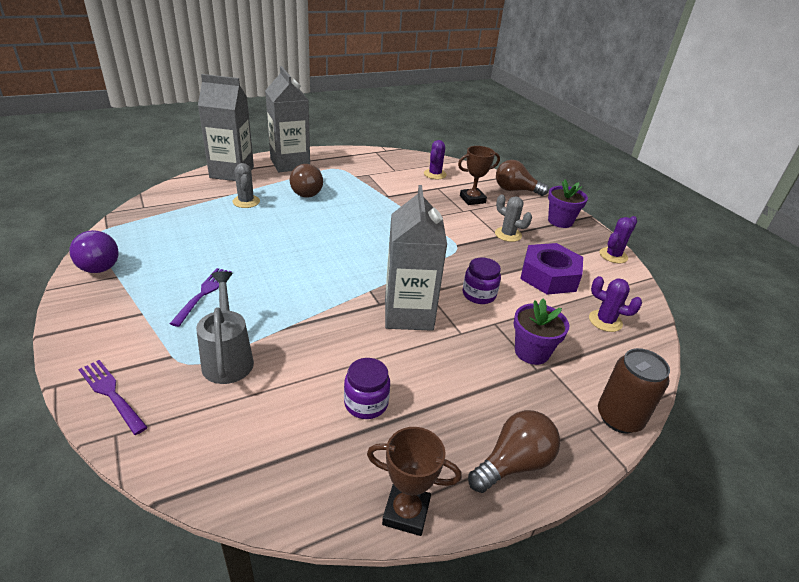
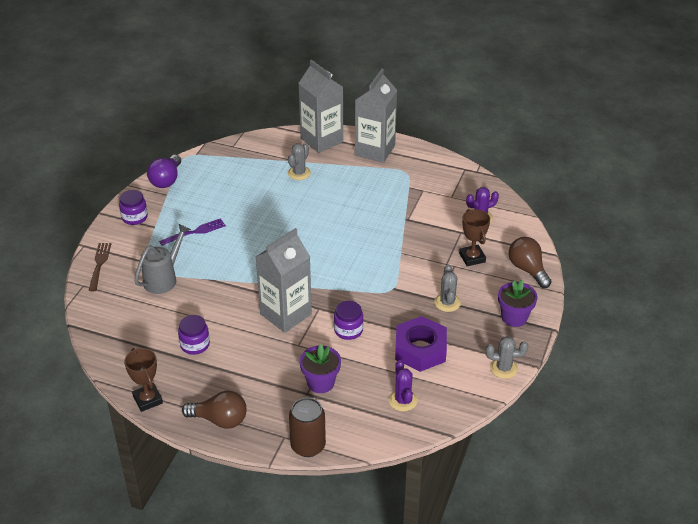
camera: 50 degrees right, 5 degrees up
purple fork [78,360,148,435] -> brown fork [88,243,111,291]
brown light bulb [289,164,323,198] -> none
brown trophy [458,146,500,205] -> brown trophy turned 45 degrees clockwise [459,209,490,266]
purple cactus [599,216,637,263] -> grey cactus [486,336,528,379]
none -> purple jar [119,190,148,225]

